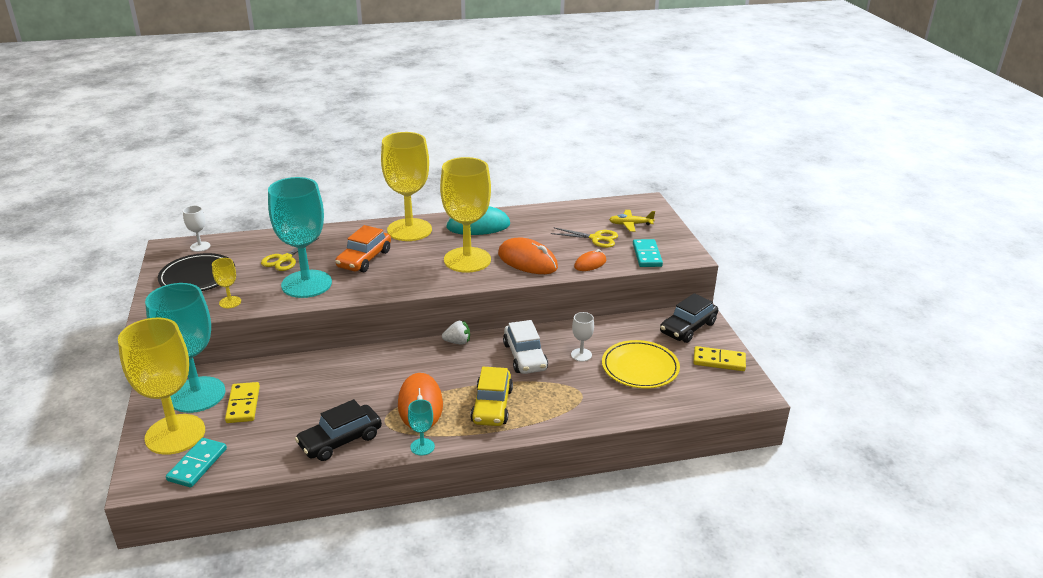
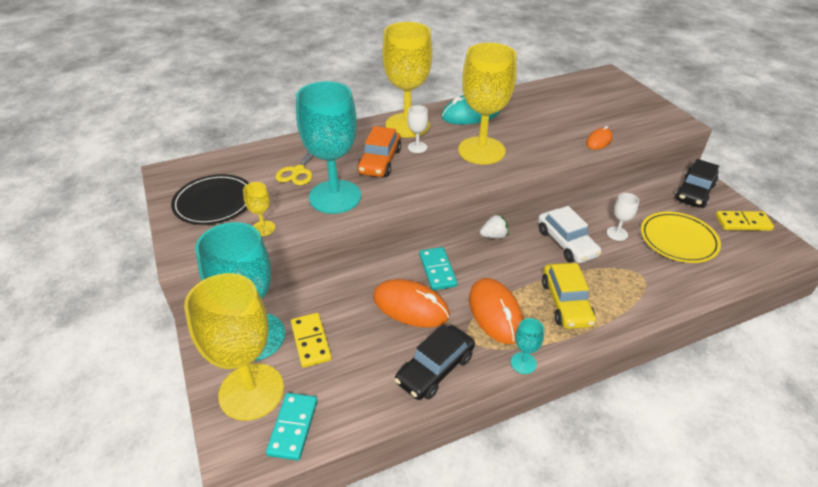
camera: 10 degrees left, 10 degrees up
white goblet [183,206,210,252] -> white goblet moved to [408,105,428,153]
orange mouse [498,238,558,274] -> orange mouse moved to [373,279,450,328]
yellow scissors [551,227,618,248] -> none
yellow plane [609,210,655,232] -> none
turquoise domino [633,239,663,267] -> turquoise domino moved to [419,247,458,291]

